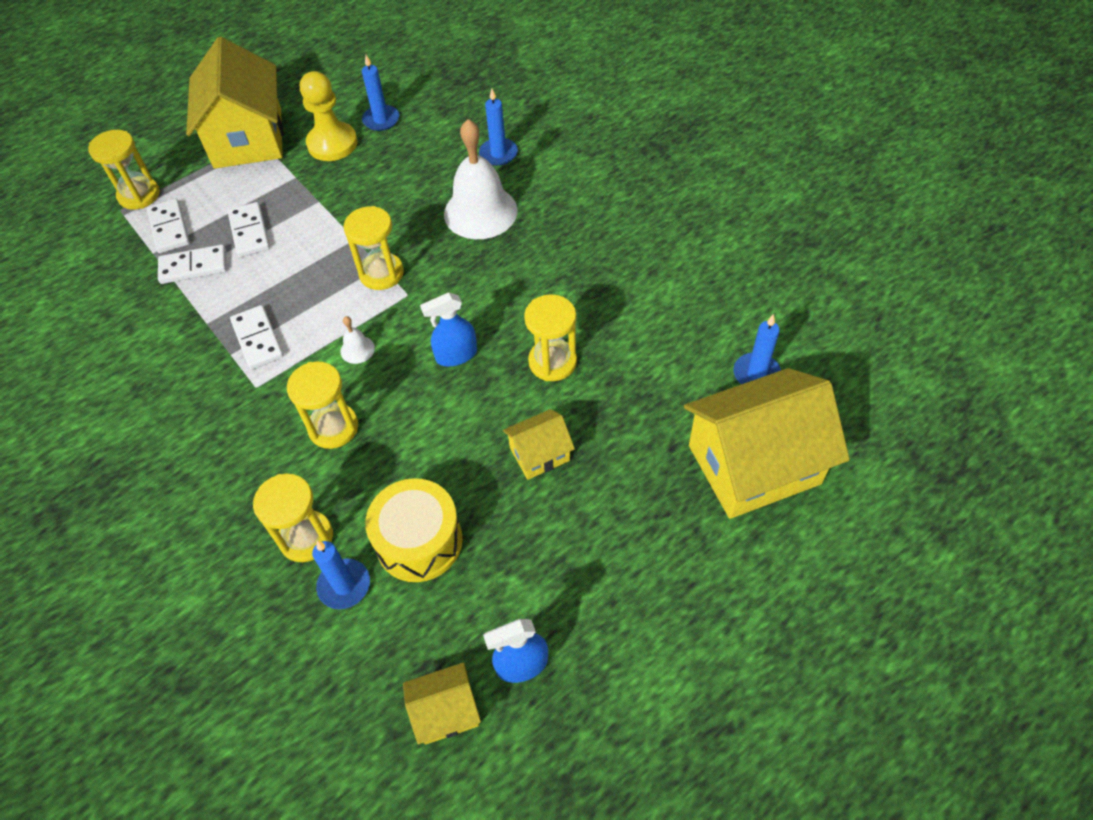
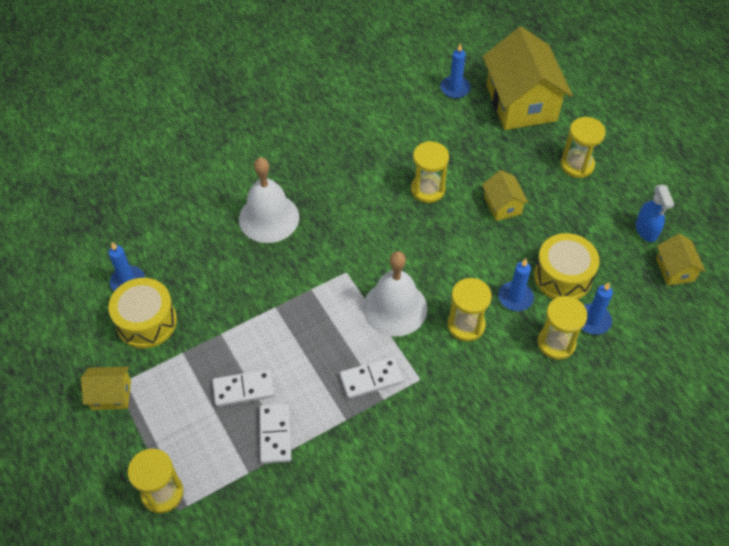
camera: 85 degrees left, 0 degrees up
white domino [147,199,190,253] -> none
yellow house [186,37,284,169] -> yellow house [81,366,131,410], size x0.47
yellow pawn [300,71,358,161] -> yellow drum [108,278,177,349]
white bell [340,316,375,364] -> white bell [363,251,427,336], size x2.39
yellow hourglass [344,206,404,290] -> yellow hourglass moved to [561,117,606,178]
blue spray bottle [420,292,477,366] -> none
blue candle [479,89,518,166] -> blue candle moved to [498,259,534,311]

